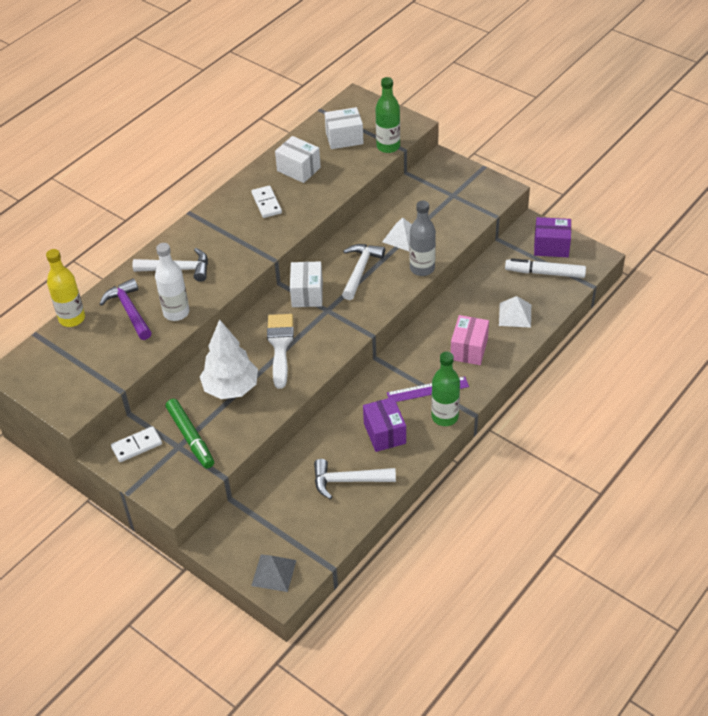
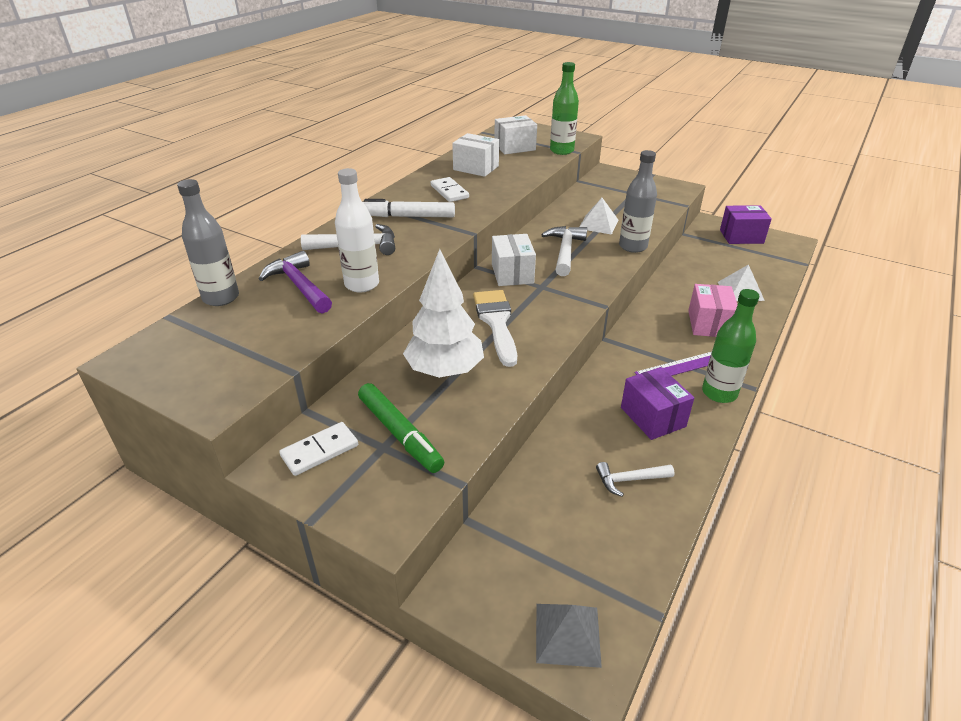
camera: 10 degrees left, 10 degrees down
yellow bottle [46,249,85,327] -> grey bottle [177,179,239,306]
white hammer [314,459,396,499] -> white hammer [596,462,674,497], size x0.64
white marker [505,258,586,278] -> white marker moved to [363,199,455,217]

